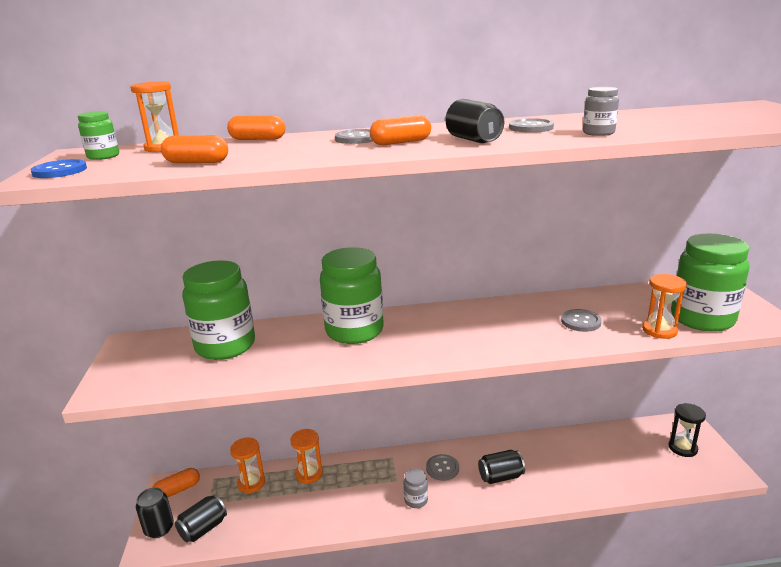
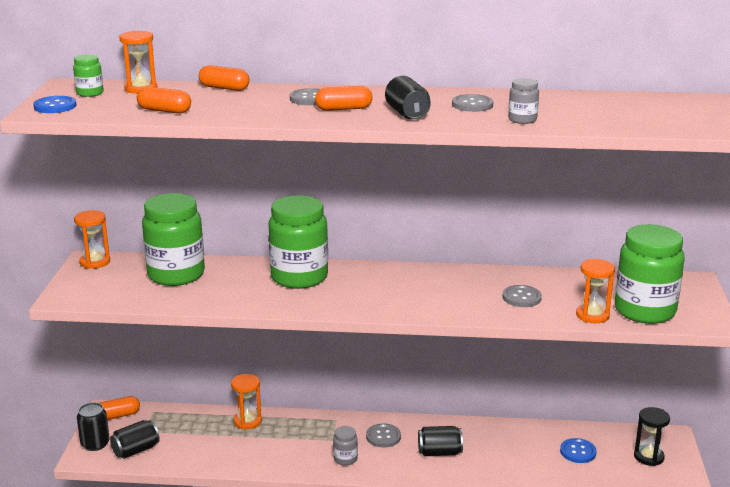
camera: 10 degrees right, 0 degrees up
orange hourglass [230,438,265,493] -> orange hourglass moved to [74,210,110,269]
none -> blue button [560,438,597,463]

